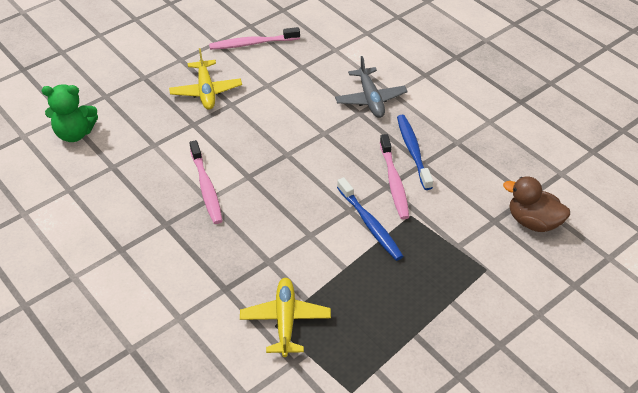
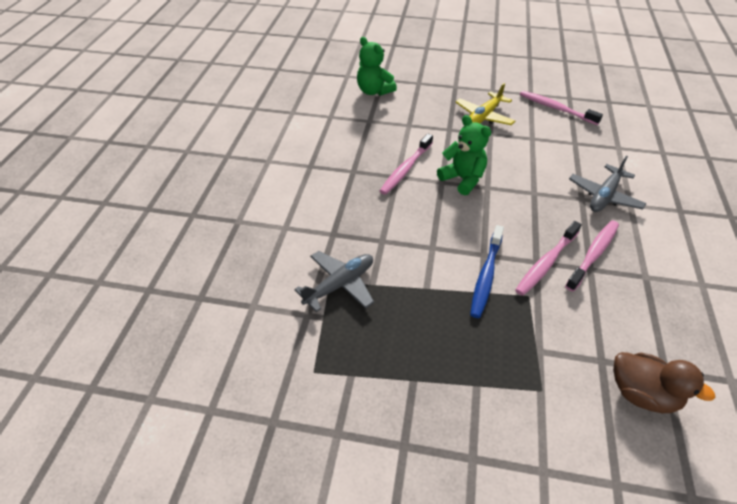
camera: 50 degrees right, 0 degrees up
yellow plane [240,278,331,357] -> grey plane [294,251,374,312]
blue toothbrush [397,115,433,190] -> pink toothbrush [565,220,619,291]
brown duck [503,177,570,232] -> brown duck turned 135 degrees clockwise [613,352,716,413]
none -> green teddy bear [437,115,491,195]

